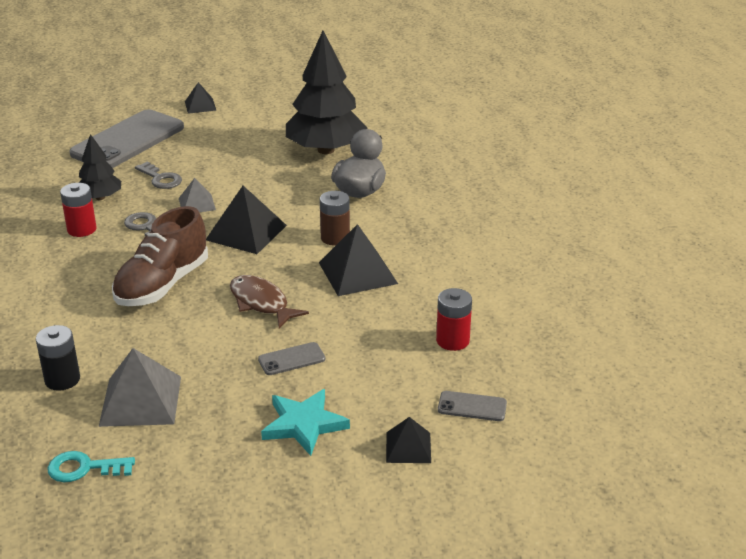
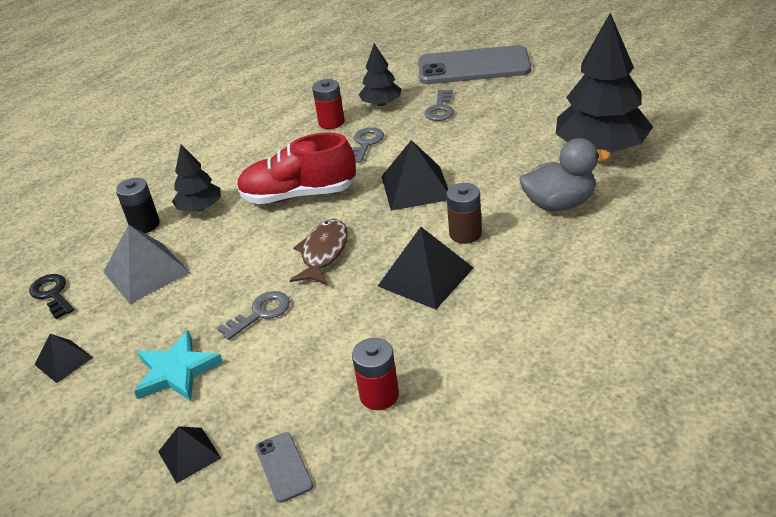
camera: 60 degrees right, 5 degrees up
turquoise key [47,451,135,482] -> black key [29,274,74,319]
brown shoe [112,206,208,306] -> red shoe [237,133,356,204]
grey pyramid [179,178,216,212] -> none
black pyramid [185,82,217,114] -> black pyramid moved to [34,334,93,383]
grey phone [258,342,325,375] -> grey key [217,291,290,340]
none -> black tree [172,144,221,212]

